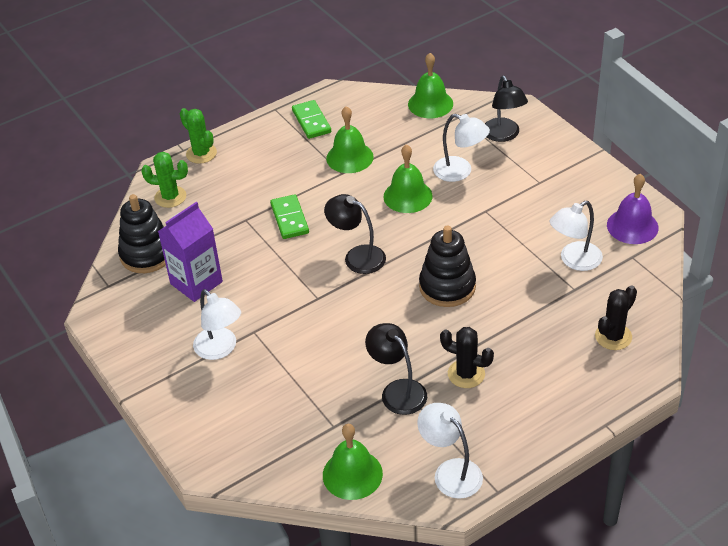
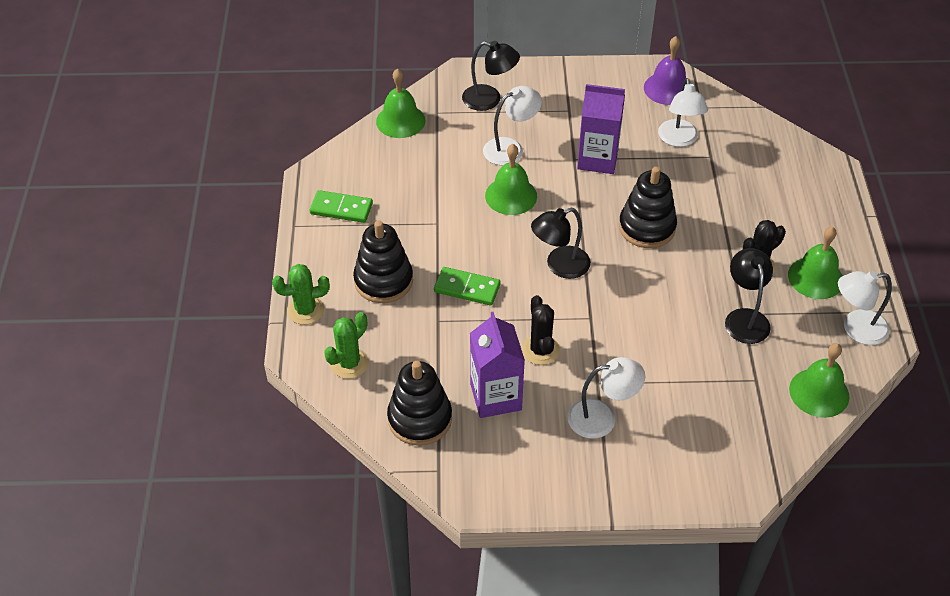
camera: 60 degrees left, 5 degrees up
green bell [326,106,374,173] -> green bell moved to [788,227,843,299]
black lamp [365,323,427,415] -> black lamp turned 90 degrees clockwise [725,248,773,344]
black cactus [595,286,637,350] -> black cactus moved to [522,295,560,365]
none -> black stacking toy [353,220,413,303]
none -> purple carton [577,84,625,174]

